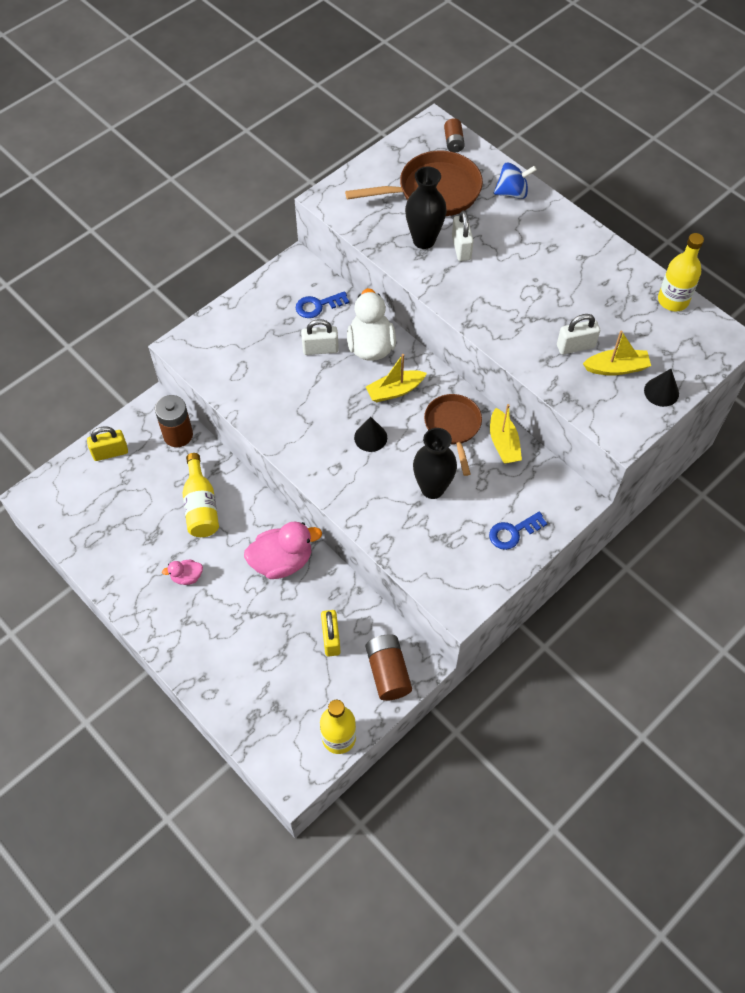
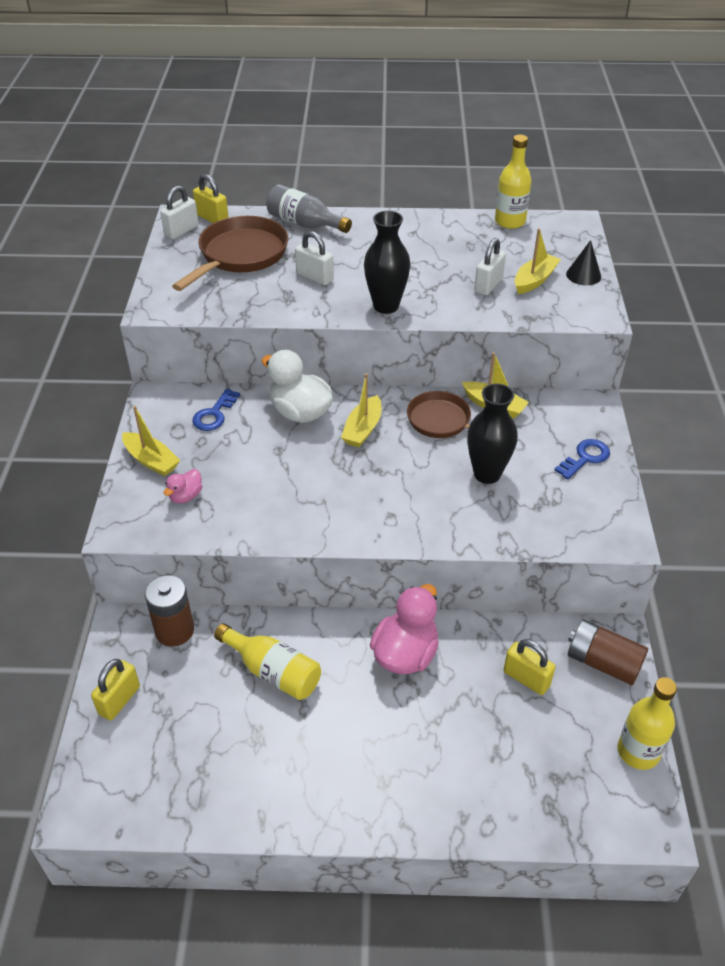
camera: 45 degrees left, 15 degrees down
pink duck [162,560,203,585] -> pink duck moved to [164,469,202,503]
white padlock [301,319,339,355] -> white padlock moved to [160,186,199,239]
black cone [354,417,387,452] -> none
black vase [405,167,447,249] -> black vase moved to [364,211,411,314]
brown battery [444,118,465,153] -> yellow padlock [193,174,229,223]
blue key [489,512,547,550] -> blue key turned 150 degrees counterclockwise [554,439,610,479]
blue spinning top [494,162,537,199] -> grey bottle [266,184,352,233]
none -> yellow boat [122,406,180,476]

